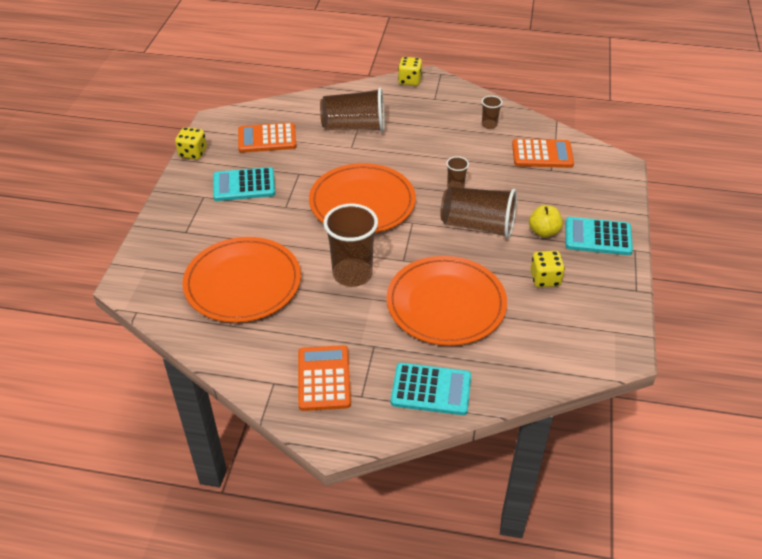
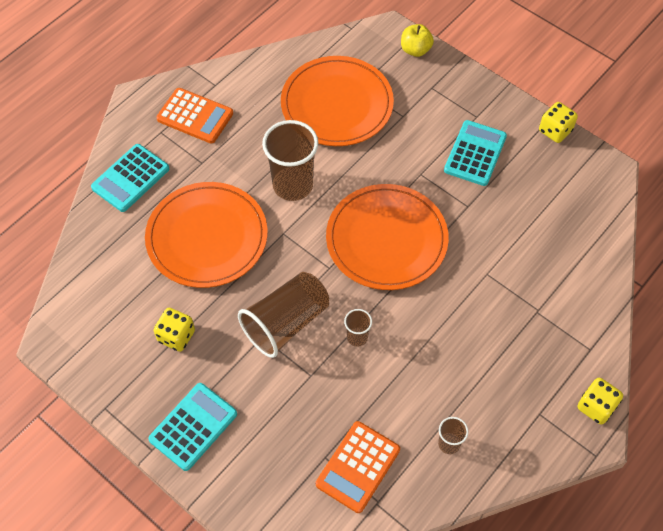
camera: 120 degrees right, 15 degrees up
orange calculator [238,123,296,153] -> none
brown cup [320,88,385,132] -> none
yellow apple [529,205,563,237] -> yellow apple moved to [401,24,434,57]

